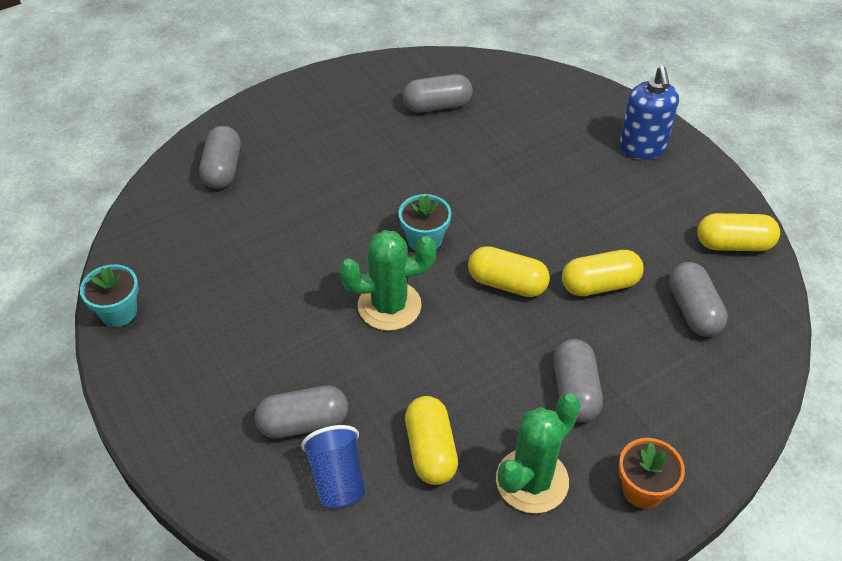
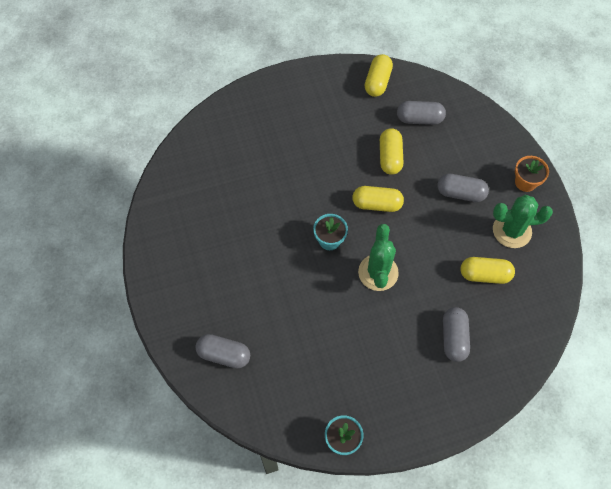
camera: 75 degrees left, 15 degrees up
blue cup [301,425,366,508] -> none
grey capsule [403,74,473,113] -> none
yellow capsule [468,246,550,297] -> yellow capsule turned 60 degrees clockwise [352,186,404,212]
green cactus [496,393,581,513] -> green cactus turned 60 degrees counterclockwise [493,195,553,248]
blue soap dispenser [619,66,679,160] -> none

